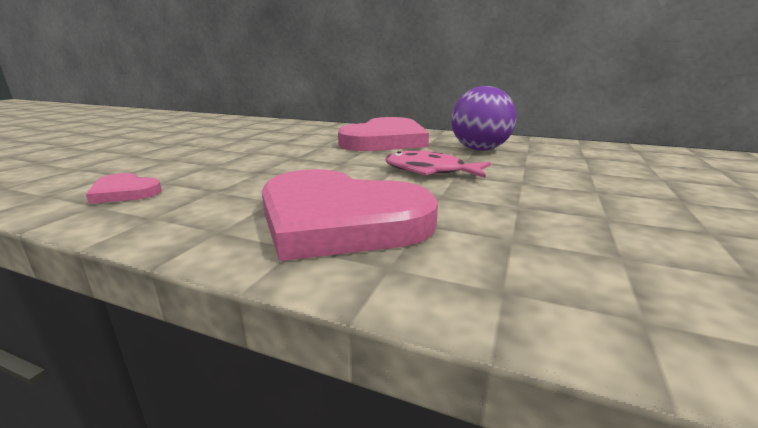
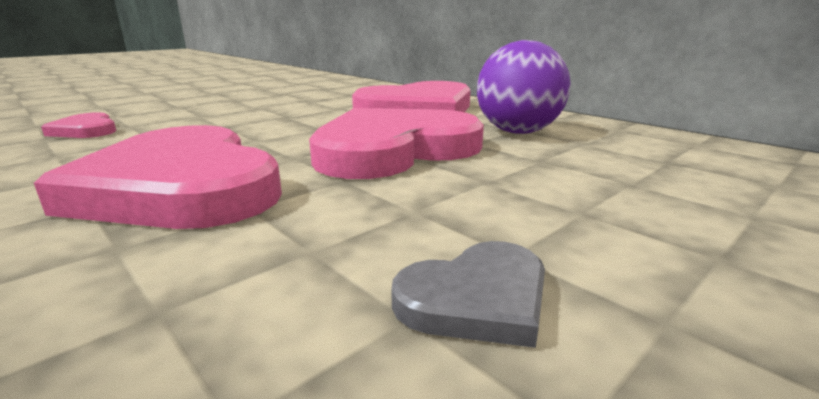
camera: 25 degrees right, 0 degrees up
pink fish [385,150,491,178] -> pink heart [309,108,484,179]
none -> grey heart [391,241,545,348]

